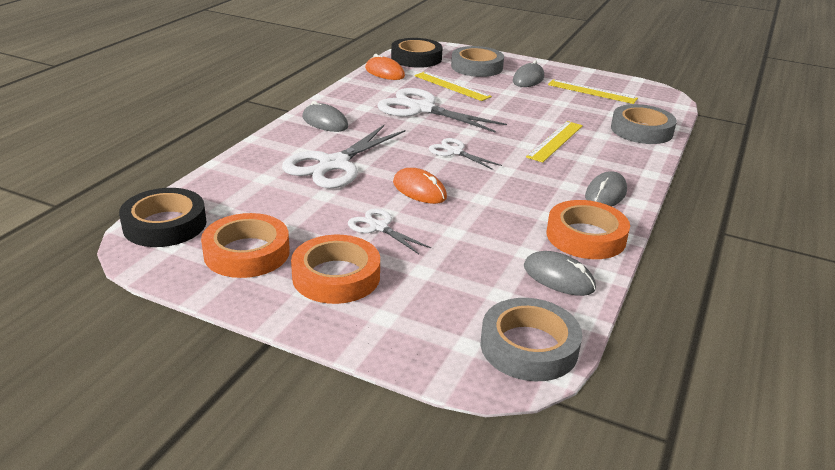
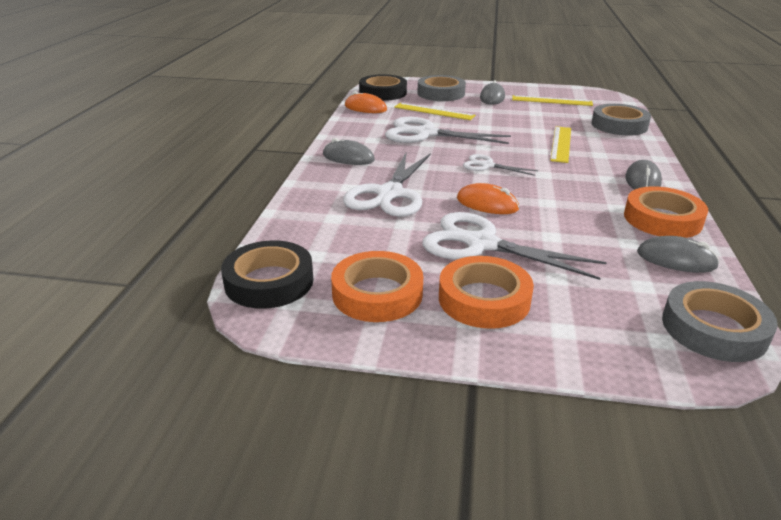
camera: 15 degrees left, 0 degrees up
white scissors [348,208,431,254] -> white scissors [422,212,607,280], size x1.88

